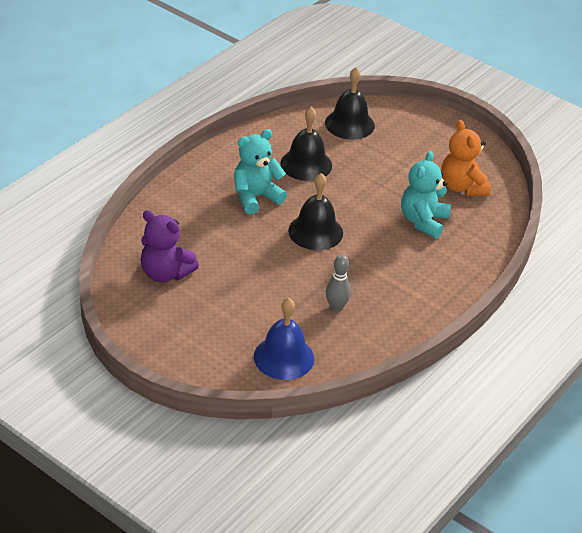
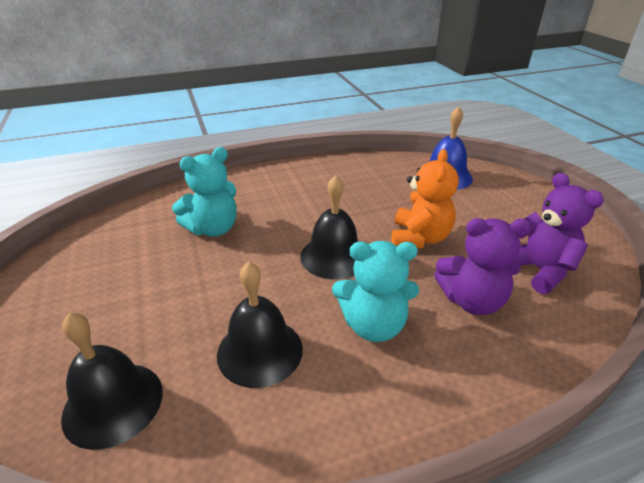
camera: 145 degrees left, 5 degrees down
grey bowling pin [326,255,351,312] -> none
orange teddy bear [441,120,491,196] -> orange teddy bear moved to [392,149,459,248]
none -> purple teddy bear [434,218,531,315]

